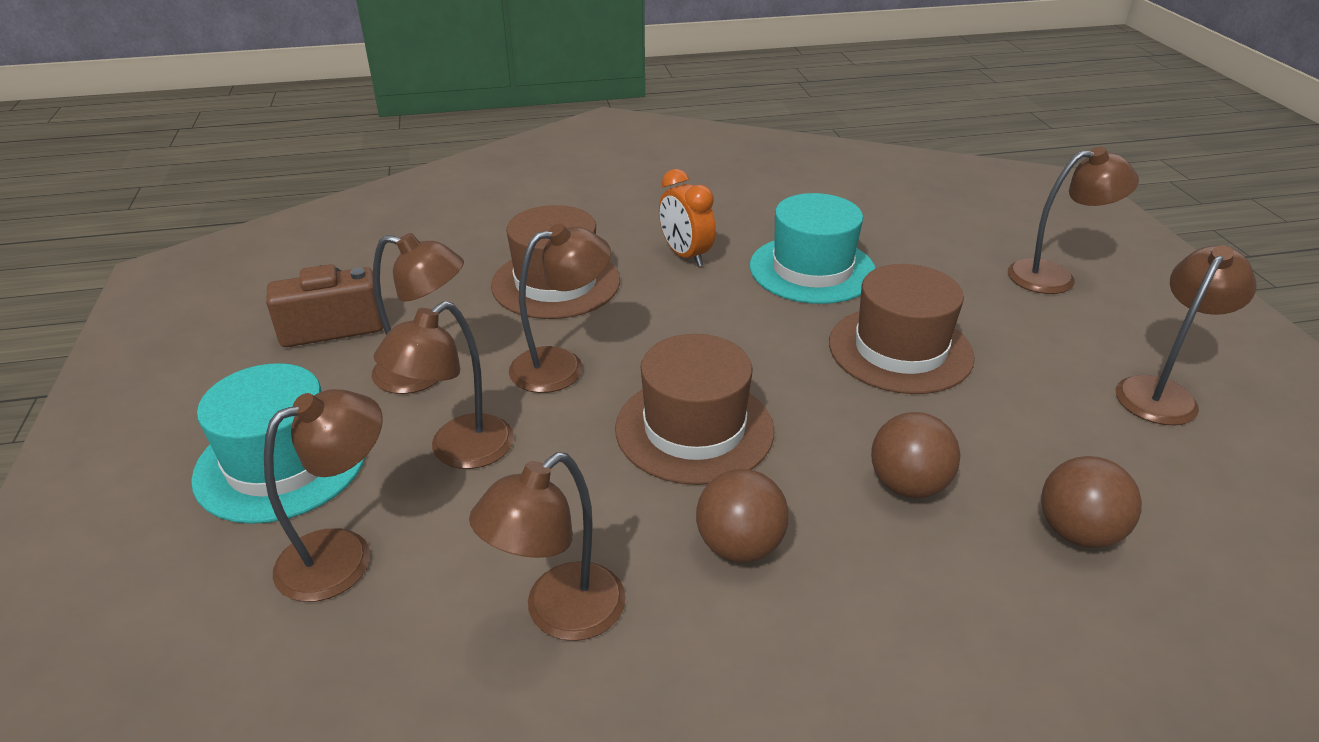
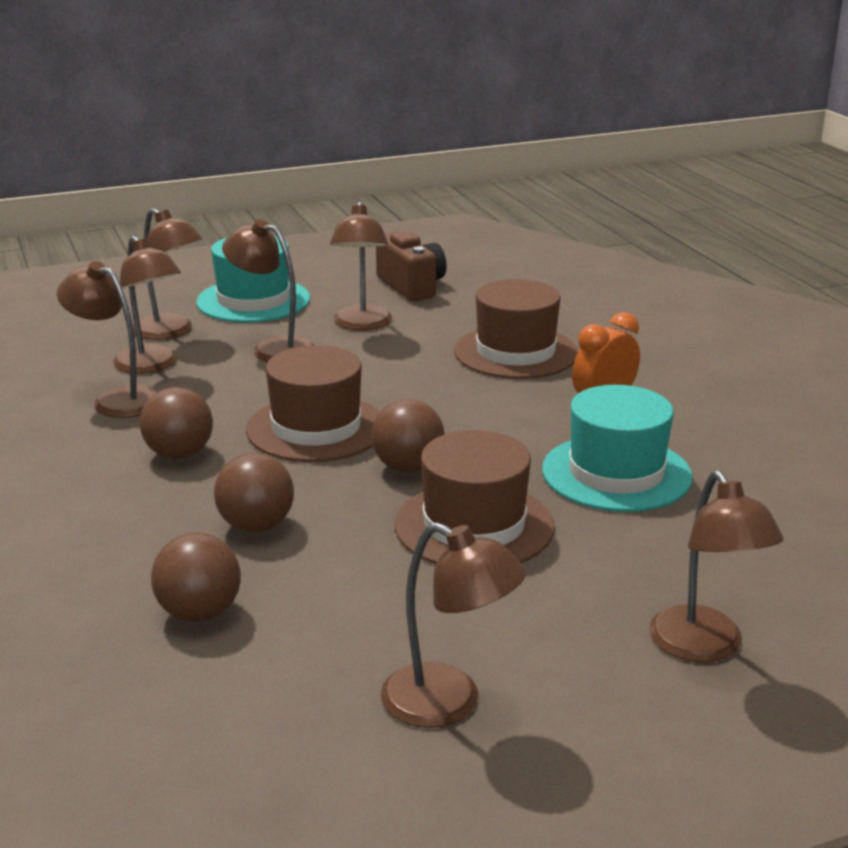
camera: 80 degrees right, 10 degrees down
brown lamp [509,223,611,393] -> brown lamp moved to [113,235,181,374]
none -> brown ball [372,399,445,472]

